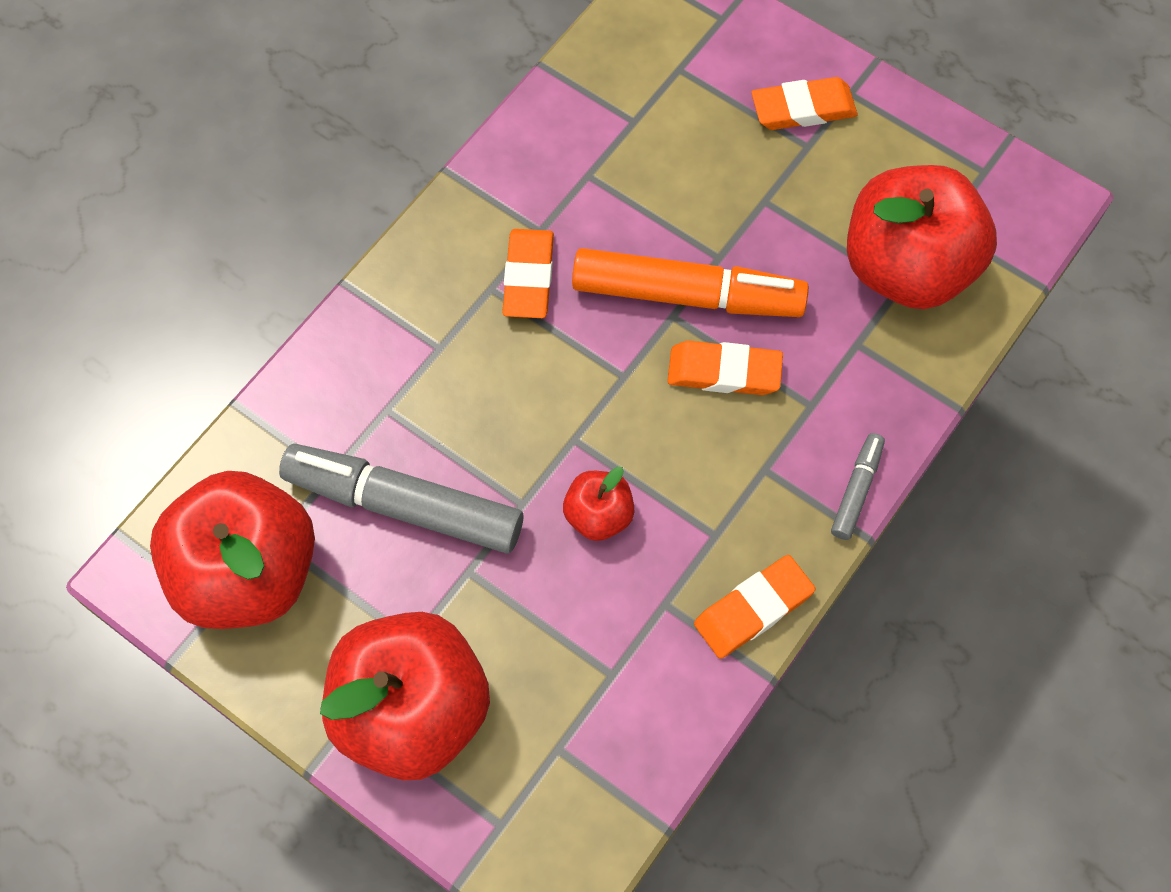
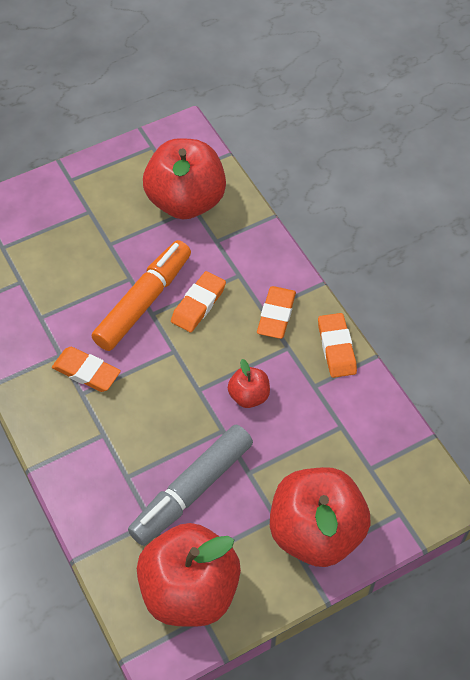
camera: 65 degrees left, 10 degrees down
orange eraser [751,77,858,130] -> orange eraser moved to [257,286,296,339]
grey marker [831,433,885,540] -> none

